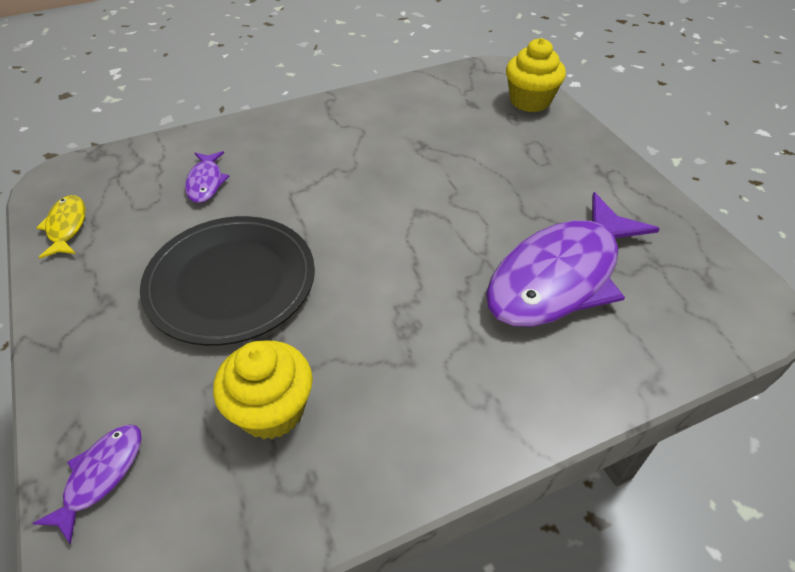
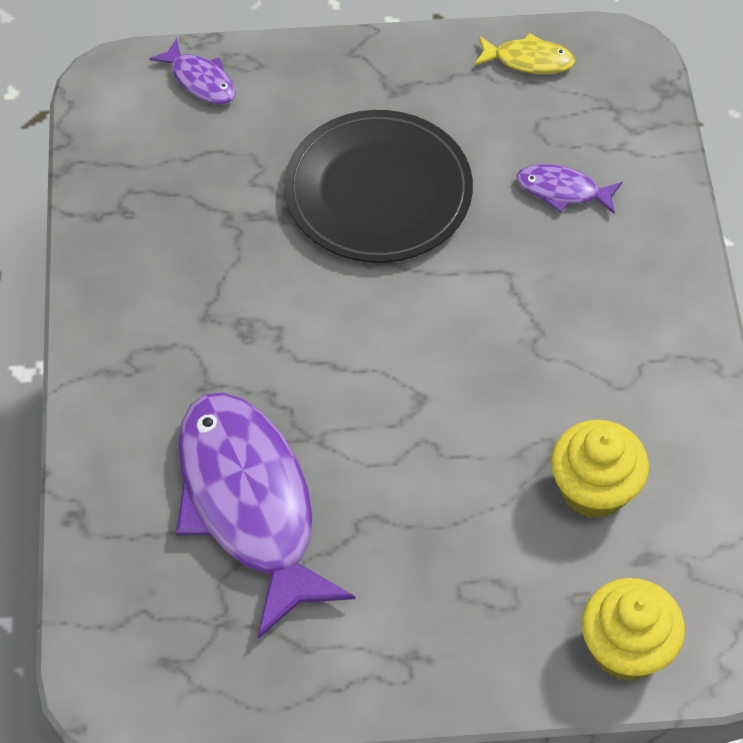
camera: 110 degrees right, 10 degrees up
yellow cupcake [213,341,313,440] -> yellow cupcake moved to [551,420,649,519]

